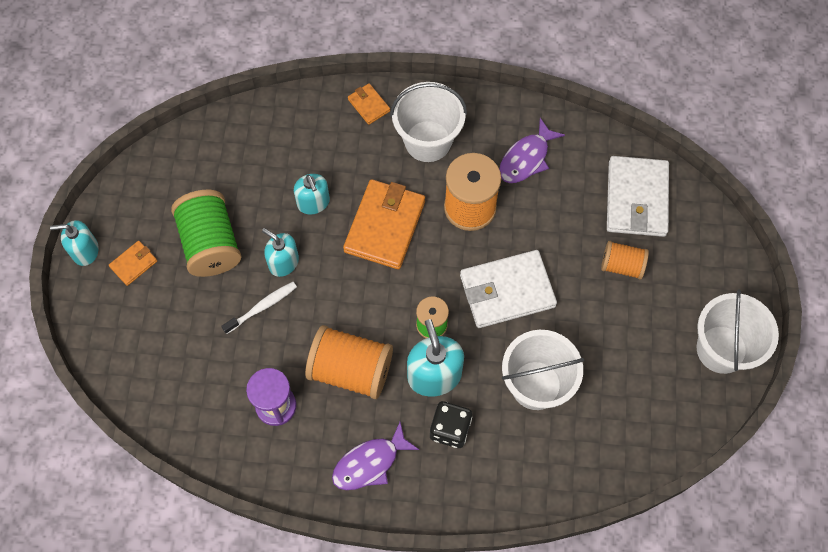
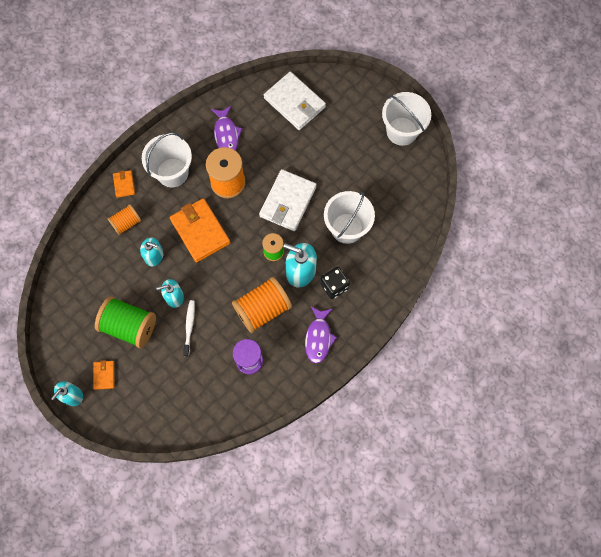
camera: 50 degrees left, 5 degrees up
orange wallet [348,83,390,125] -> orange wallet turned 75 degrees clockwise [113,170,135,198]
orange spool [601,241,649,280] -> orange spool moved to [108,204,141,235]

